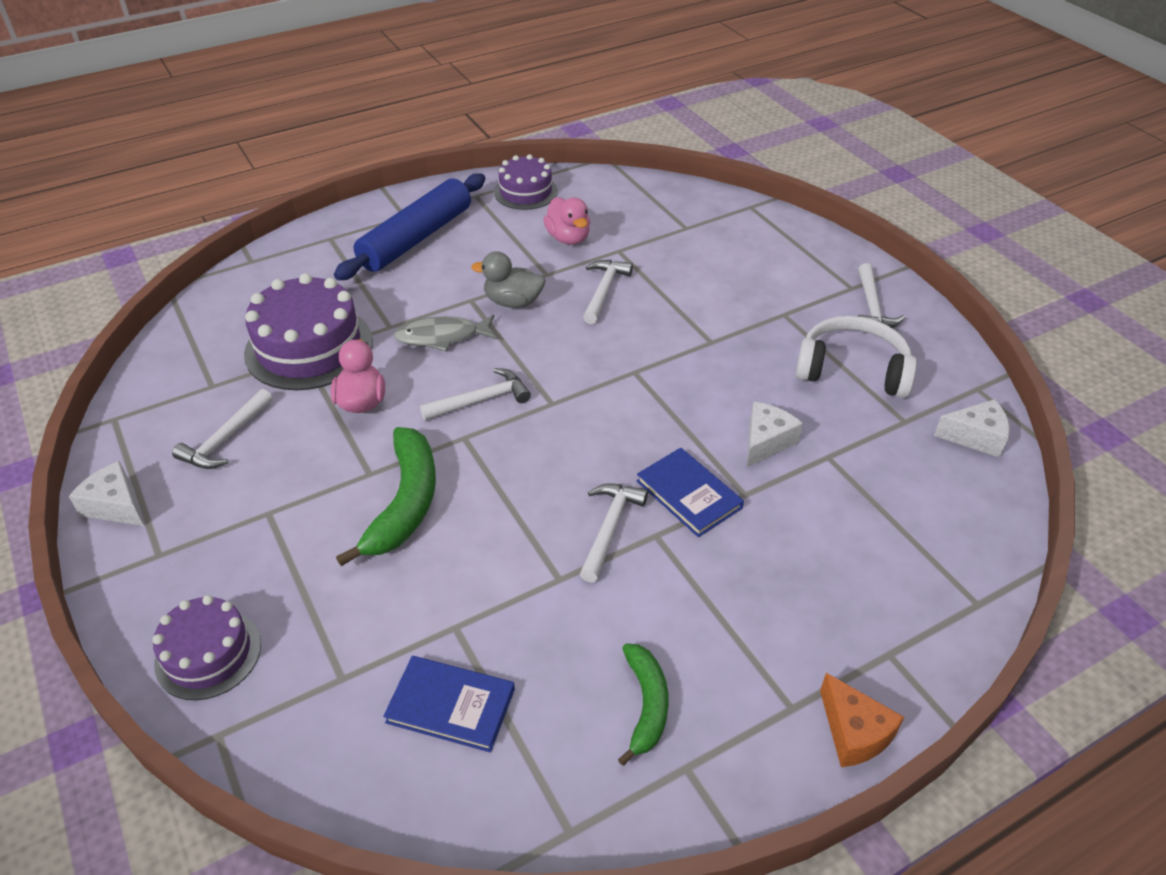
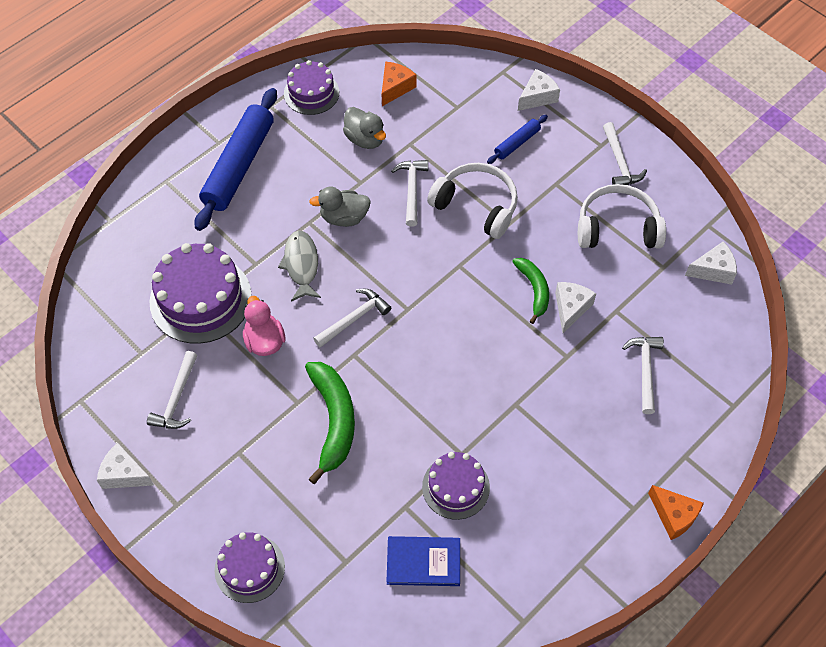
camera: 15 degrees left, 15 degrees up
grey fish [394,315,497,351] -> grey fish turned 105 degrees clockwise [278,230,321,302]
pink duck [543,197,590,245] -> grey duck [343,107,386,149]
white hammer [580,483,648,583] -> white hammer moved to [622,337,664,414]
green banana [618,643,669,766] -> green banana moved to [512,258,549,324]
blue book [637,448,744,537] -> none
none -> orange cheese [382,62,417,106]
none -> purple cake [422,452,490,520]
none -> white headphones [427,163,518,239]
none -> blue rolling pin [487,115,548,164]
none -> white cheese [518,69,560,111]

